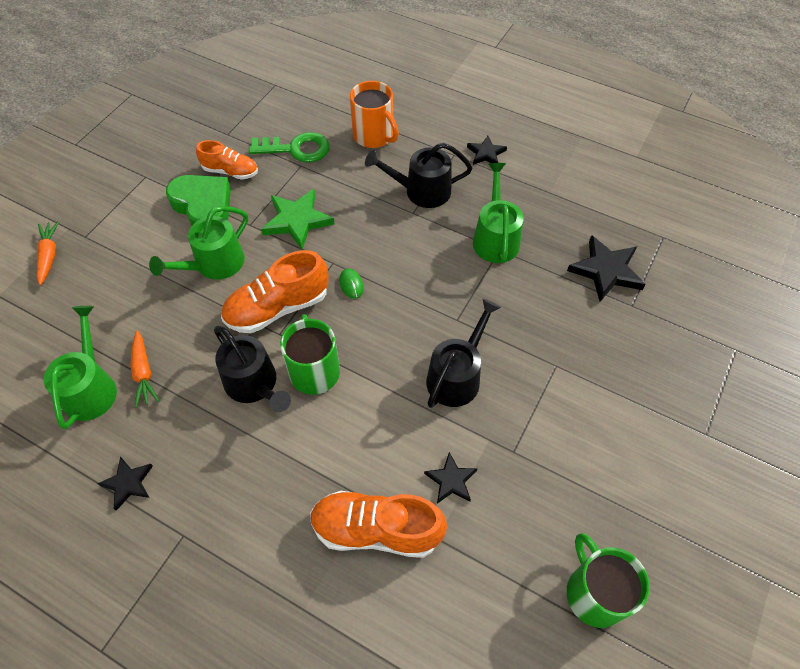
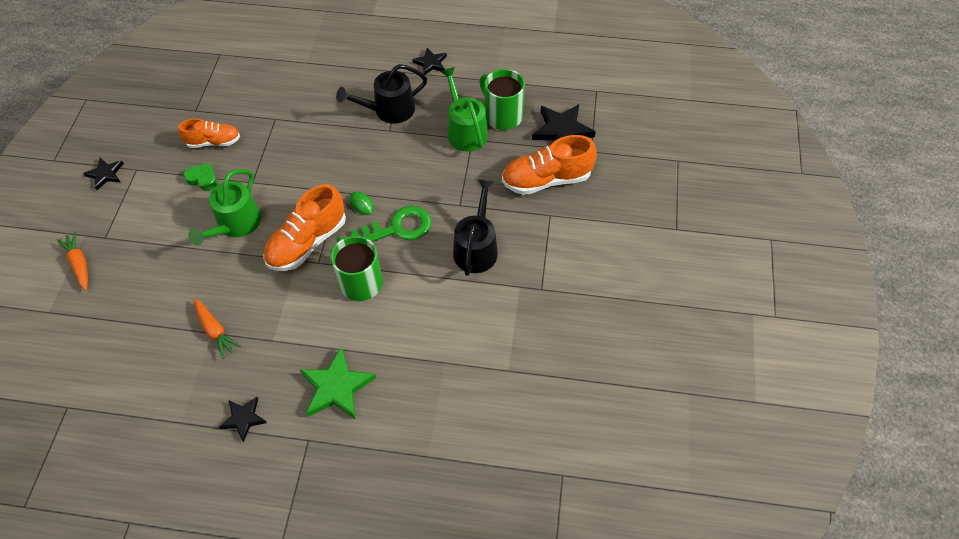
camera: 20 degrees left, 0 degrees up
green watering can [44,306,117,429] -> none
green heart [166,175,231,225] -> green heart [183,163,217,191], size x0.52
black watering can [214,326,291,412] -> none
green key [249,132,330,163] -> green key moved to [351,206,432,242]
green star [261,189,335,250] -> green star moved to [300,347,376,420]
orange shoe [310,491,447,558] -> orange shoe moved to [502,135,597,195]
orange mug [350,81,399,148] -> none
black star [424,452,478,503] -> black star moved to [83,157,124,190]
green mug [567,533,650,628] -> green mug moved to [480,69,525,130]

